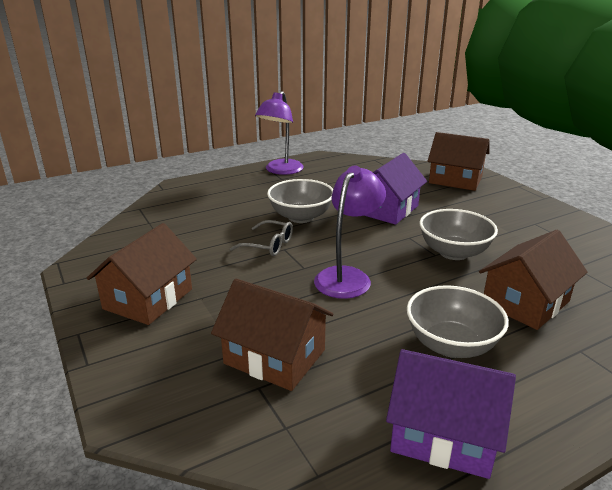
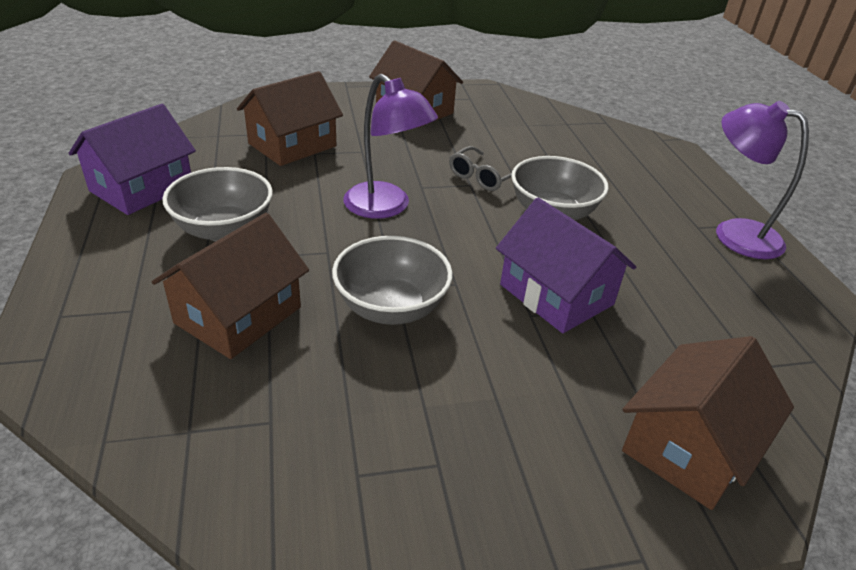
camera: 105 degrees right, 10 degrees up
brown house [479,230,588,330] -> brown house turned 60 degrees clockwise [152,213,309,359]

